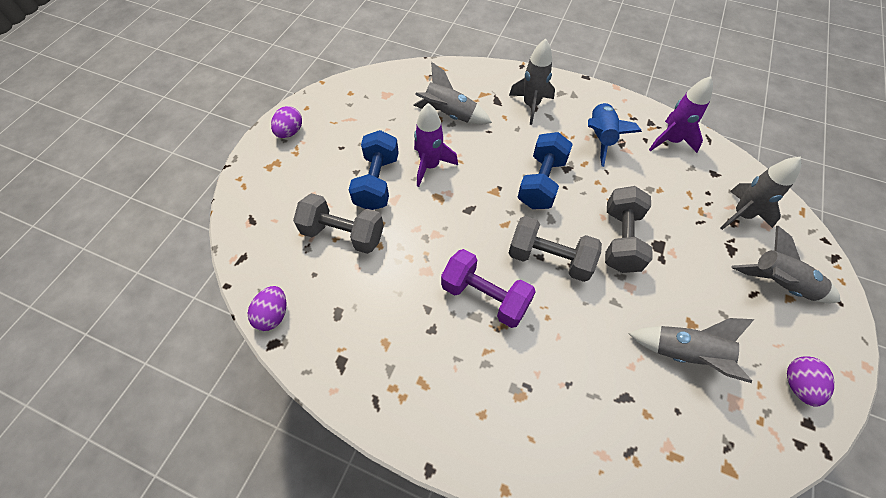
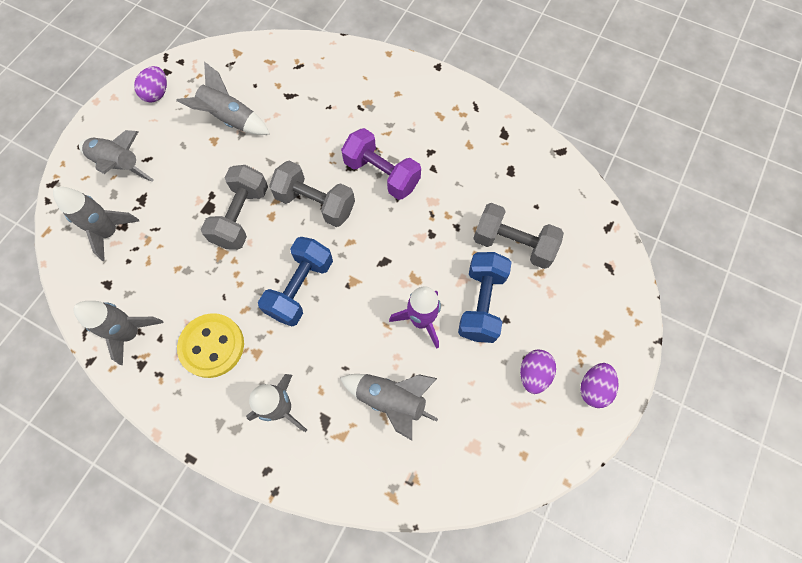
camera: 175 degrees left, 10 degrees up
purple egg [248,286,286,331] -> purple egg moved to [520,350,556,394]
blue rocket [588,102,642,167] -> yellow button [177,313,244,378]
purple rocket [649,76,713,153] -> grey rocket [74,301,163,365]

